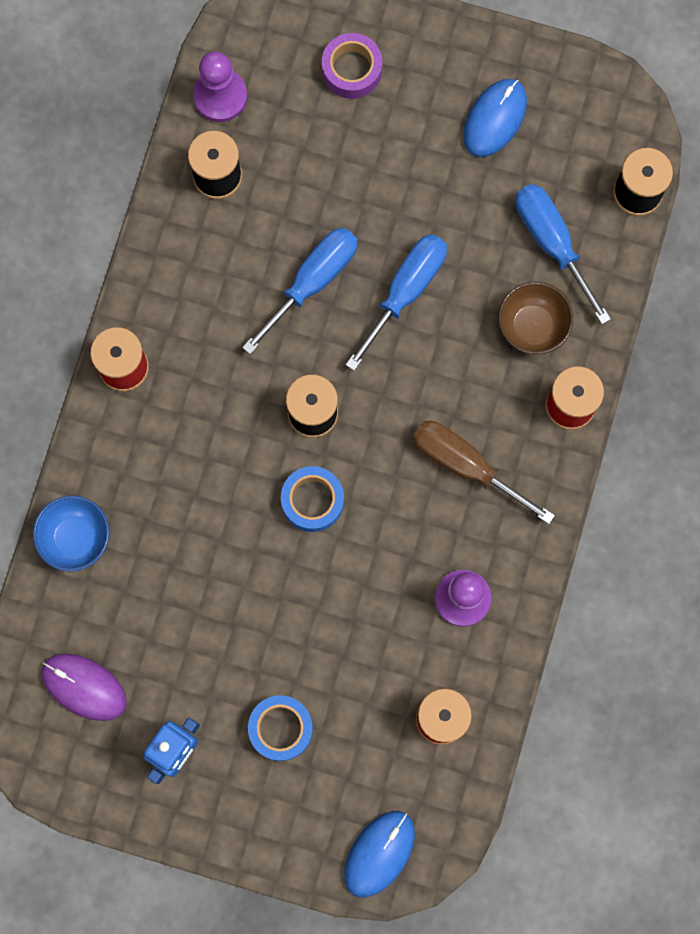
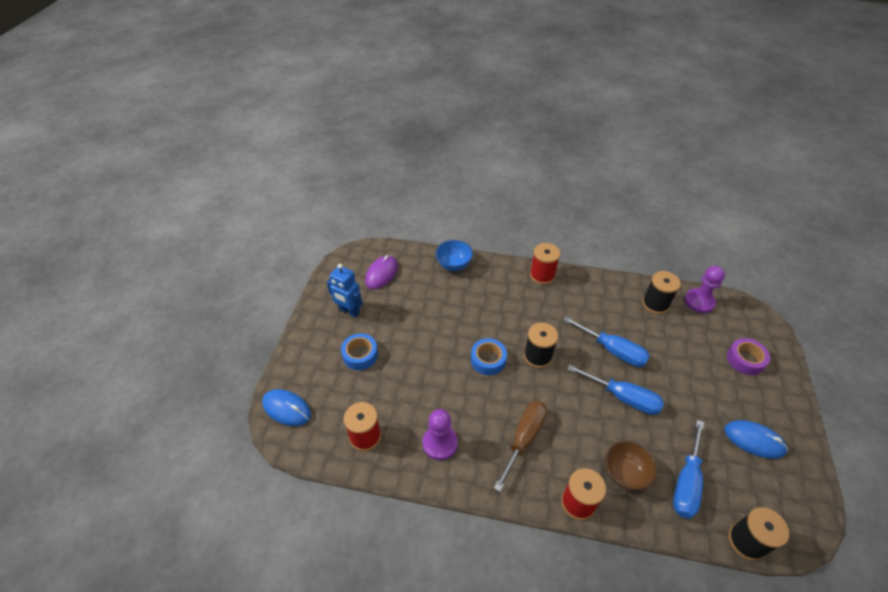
camera: 85 degrees right, 30 degrees down
blue screwdriver [515,184,611,324] -> blue screwdriver turned 150 degrees clockwise [673,420,704,519]

